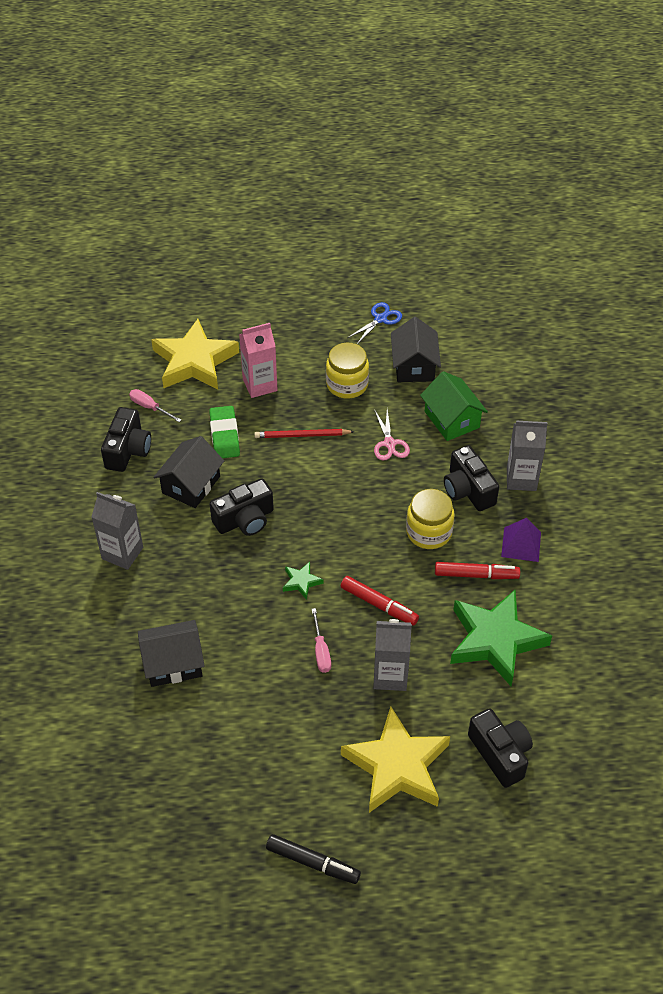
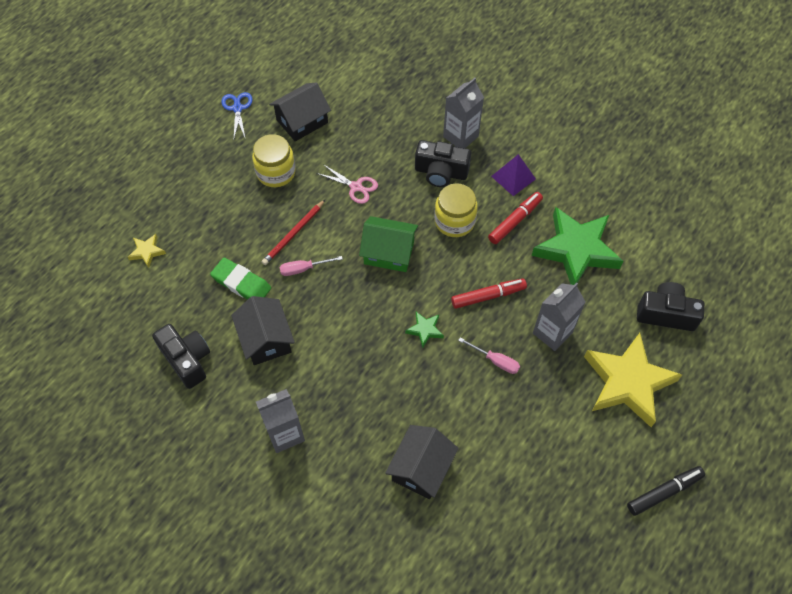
camera: 50 degrees left, 10 degrees up
pink screwdriver [129,389,181,422] -> pink screwdriver moved to [280,256,343,276]
yellow star [151,319,239,390] -> yellow star [128,234,166,268], size x0.42
black camera [209,479,274,536] -> none
pink carton [239,323,278,398] -> none
black house [391,317,441,382] -> black house turned 75 degrees counterclockwise [269,83,331,141]
green house [420,371,488,441] -> green house moved to [359,216,418,272]

